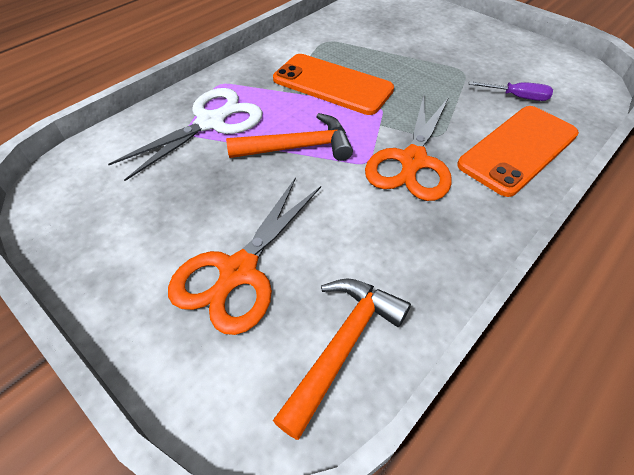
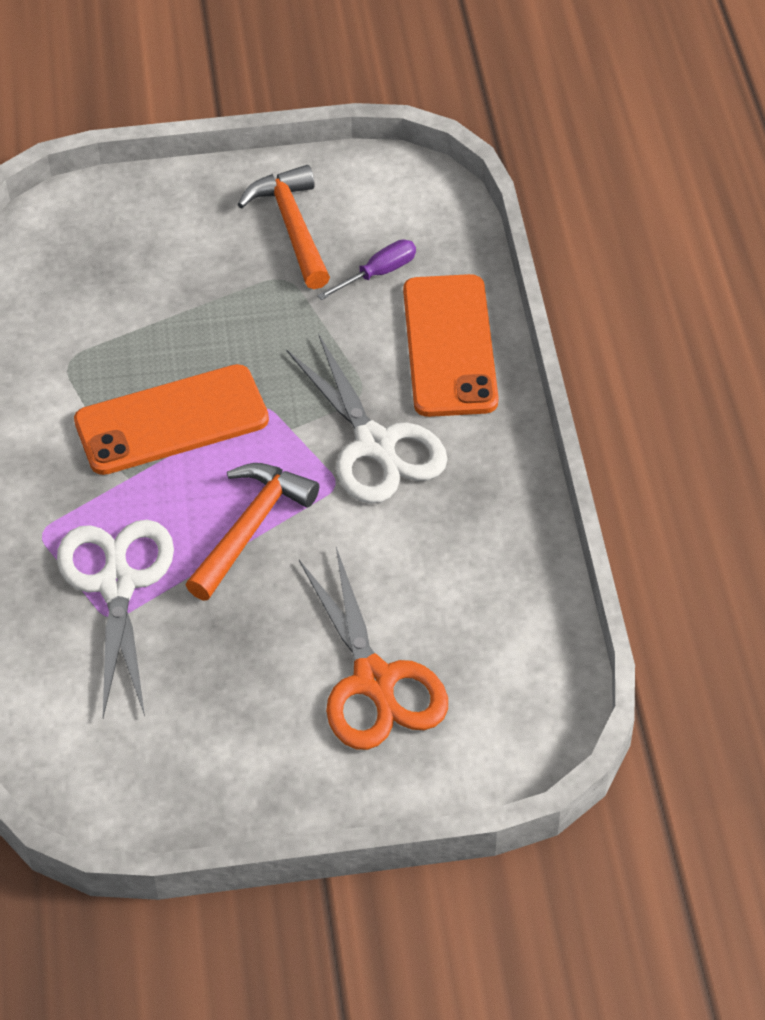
camera: 50 degrees left, 0 degrees up
orange hammer [273,278,411,440] -> orange hammer moved to [237,165,330,289]
orange scissors [365,95,452,201] -> white scissors [286,335,448,504]

